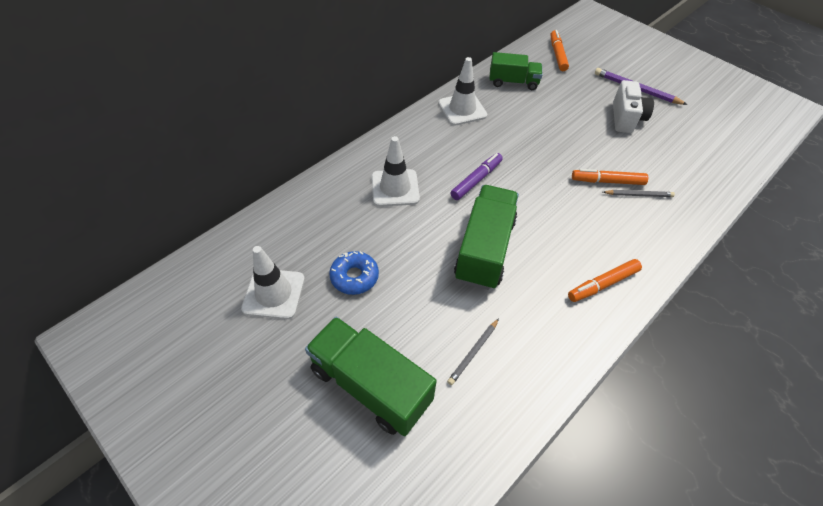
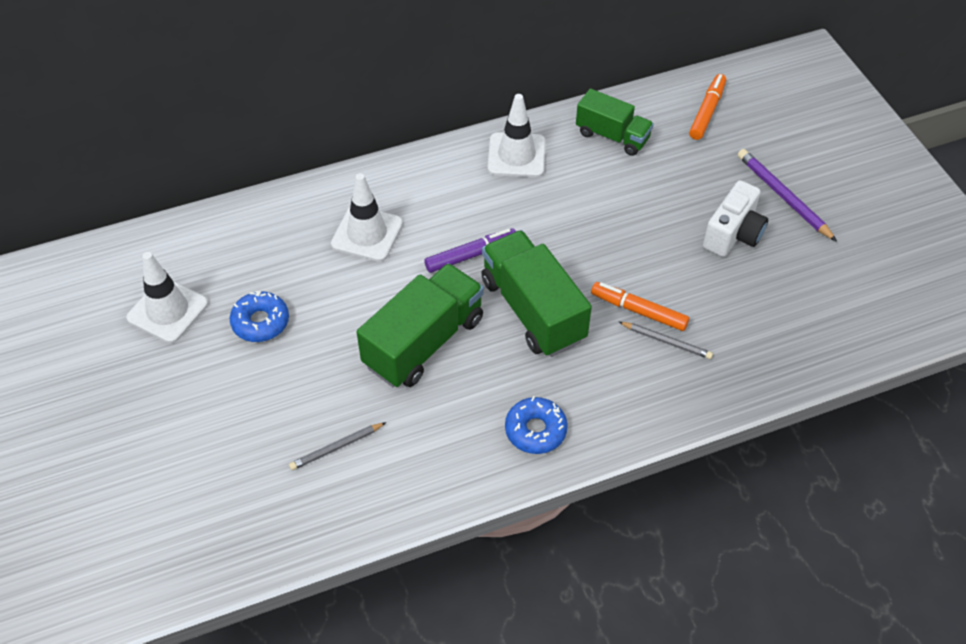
camera: 25 degrees right, 0 degrees up
green truck [305,317,437,436] -> green truck moved to [481,230,592,357]
orange marker [568,259,642,302] -> blue donut [505,396,567,454]

